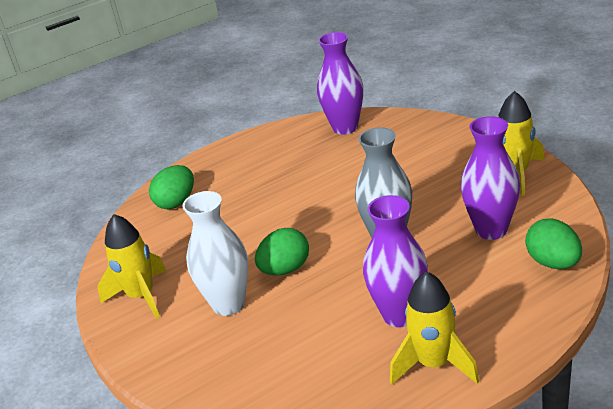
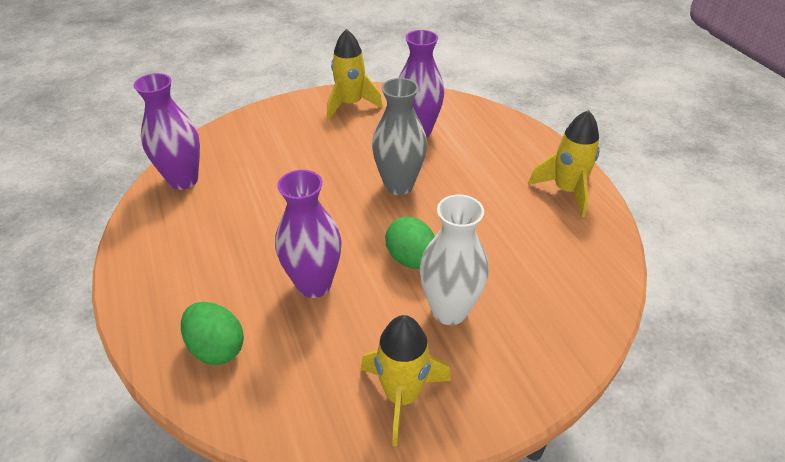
camera: 85 degrees left, 10 degrees up
purple vase [363,195,428,327] -> purple vase moved to [275,170,342,298]
green egg [525,218,582,269] -> none

